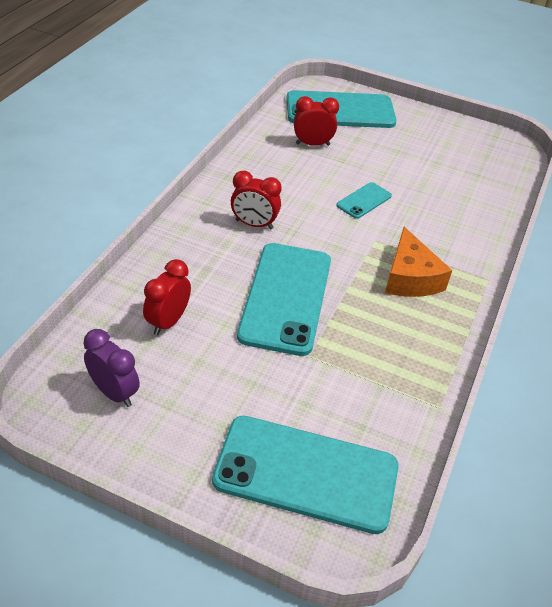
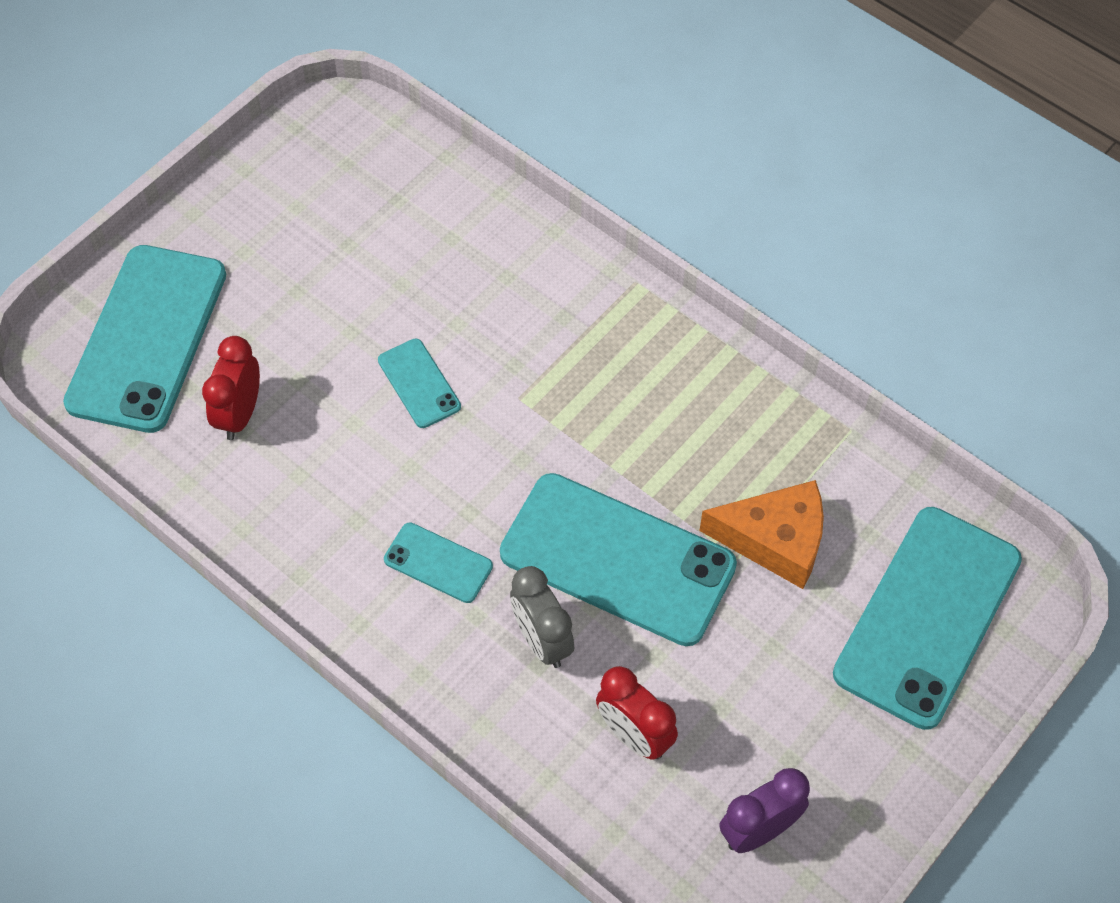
camera: 70 degrees left, 15 degrees up
red clock [231,171,282,229] -> turquoise phone [384,522,493,603]
orange cheese [385,227,452,297] -> orange cheese moved to [700,480,824,589]
none -> grey clock [510,566,574,668]

